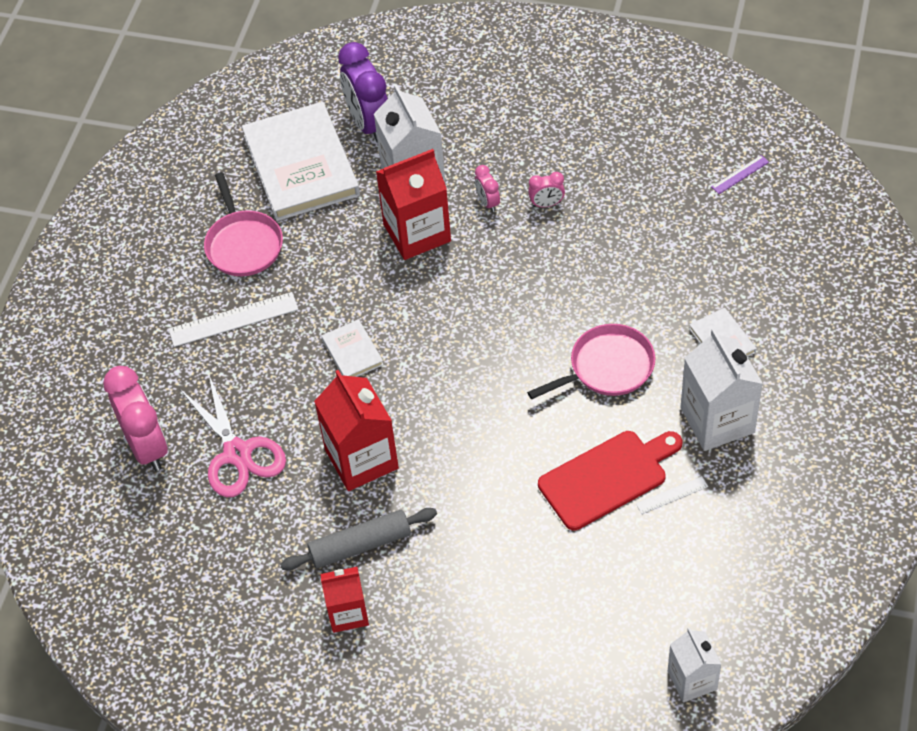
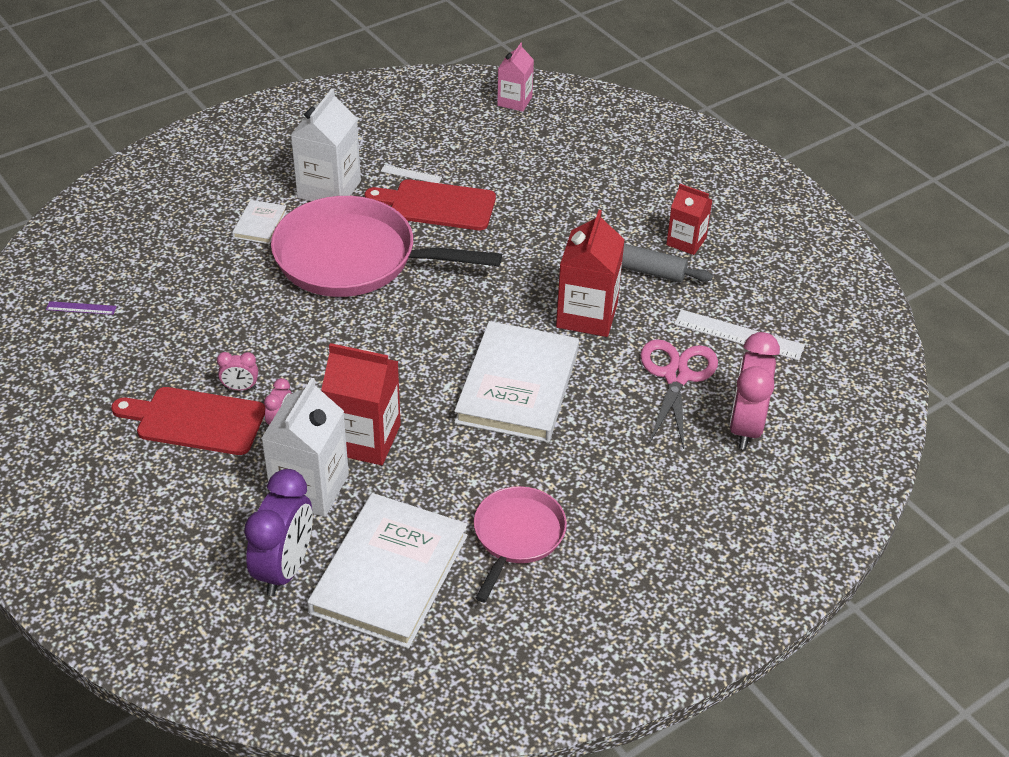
camera: 145 degrees left, 10 degrees down
white ruler [169,292,298,347] -> white ruler moved to [674,309,805,361]
white book [322,319,384,377] -> white book [454,321,579,442], size x2.23
pink pan [527,324,655,399] -> pink pan [271,196,502,297], size x1.82
pink clock [528,172,565,208] -> pink clock turned 150 degrees clockwise [217,352,258,390]
white carton [668,628,722,703] -> pink carton [497,43,534,112]
none -> red cutting board [111,387,265,455]

